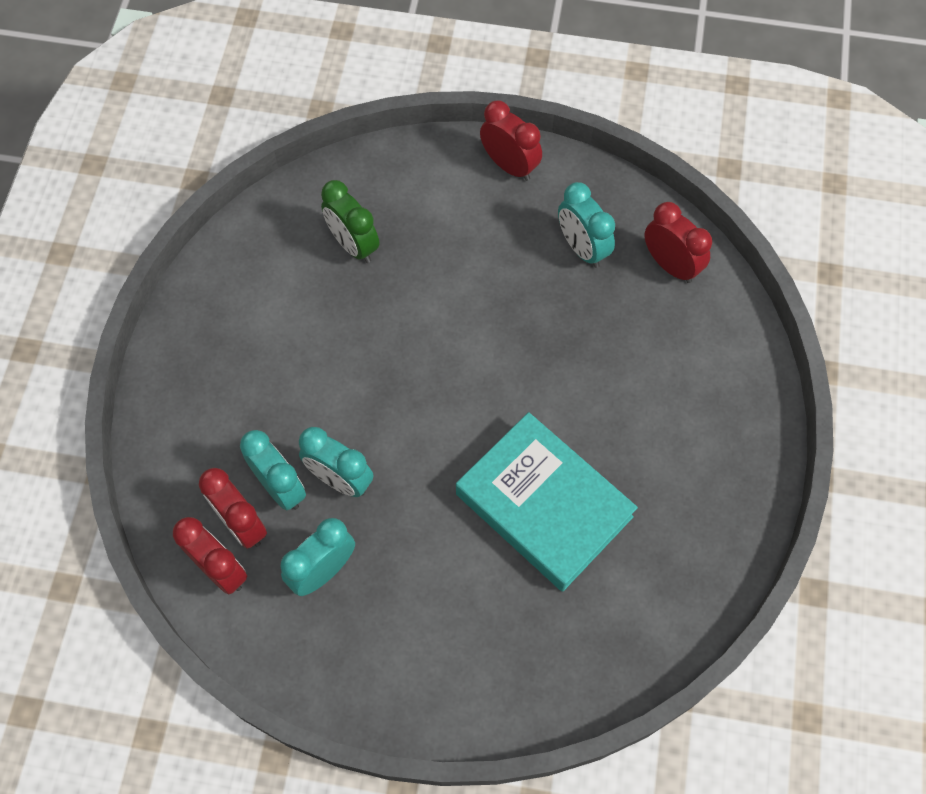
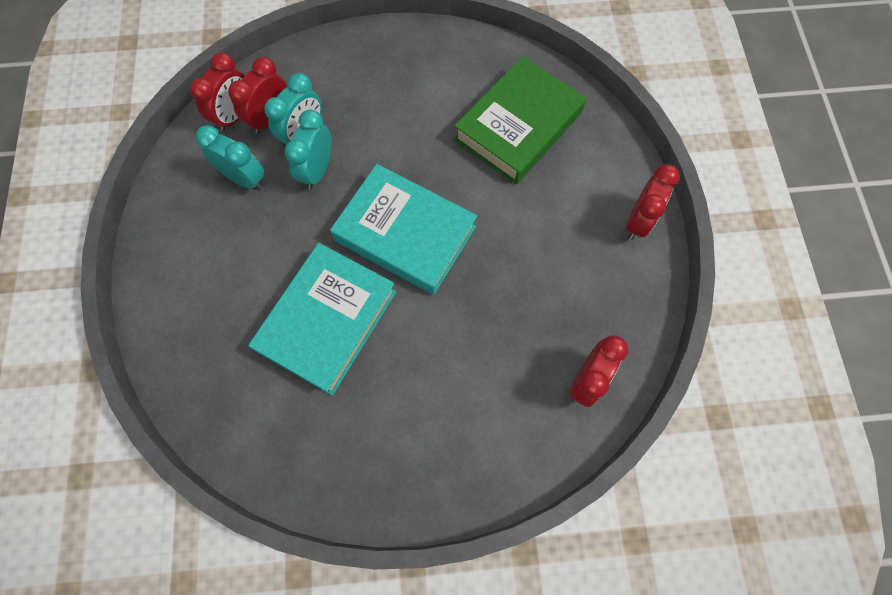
camera: 75 degrees right, 5 degrees up
green clock [321,180,379,263] -> green book [454,56,586,184]
turquoise clock [558,182,615,268] -> none
none -> turquoise book [330,164,477,295]

